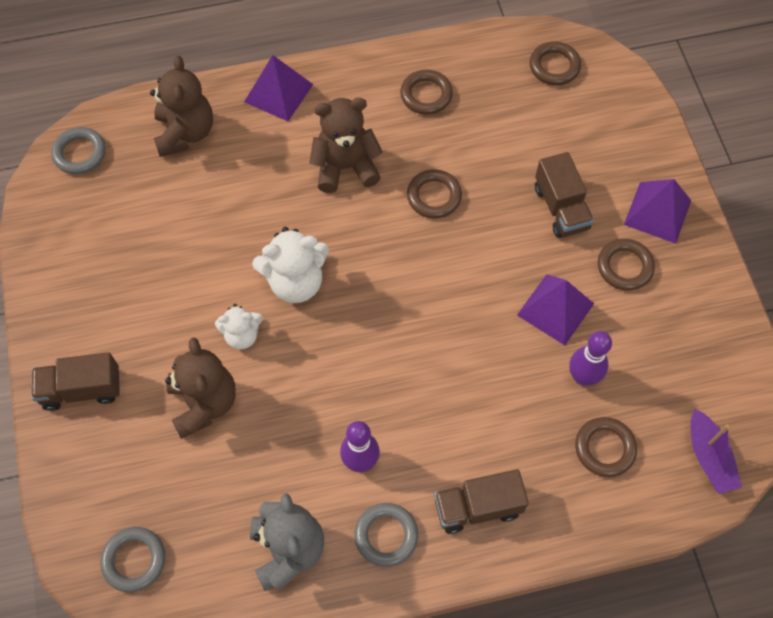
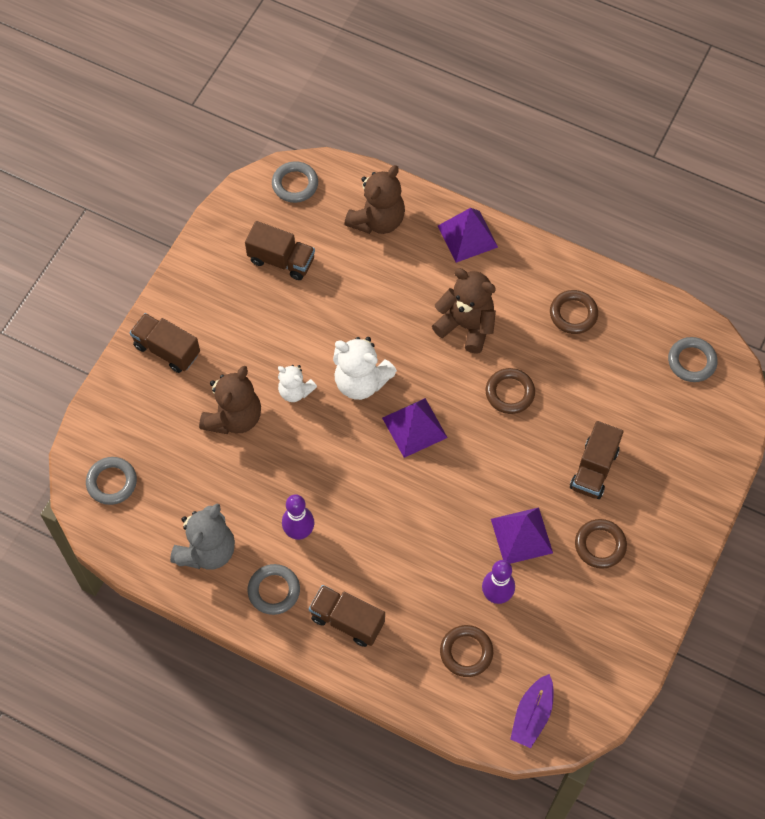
camera: 40 degrees right, 0 degrees up
brown ring [529,41,581,85] -> grey ring [668,337,718,382]
purple pyramid [624,179,691,244] -> purple pyramid moved to [382,398,448,458]
none -> brown truck [245,221,315,280]

